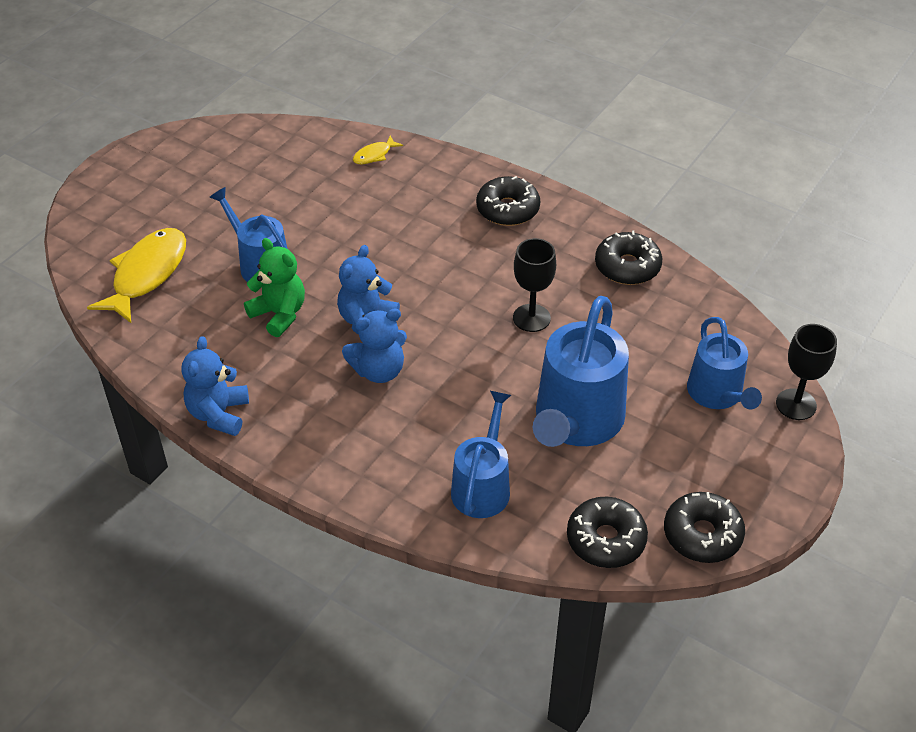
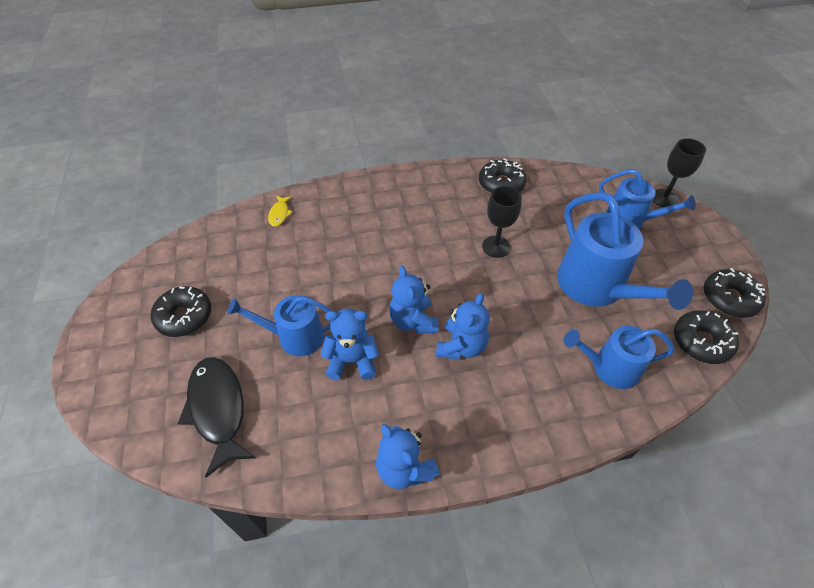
camera: 45 degrees left, 5 degrees up
yellow fish [87,228,186,323] -> black fish [178,357,256,478]
green teddy bear [244,238,305,337] -> blue teddy bear [320,308,379,380]
blue watering can [451,391,511,518] -> blue watering can turned 60 degrees counterclockwise [564,326,674,389]
black donut [476,176,540,226] -> black donut moved to [151,286,211,337]

